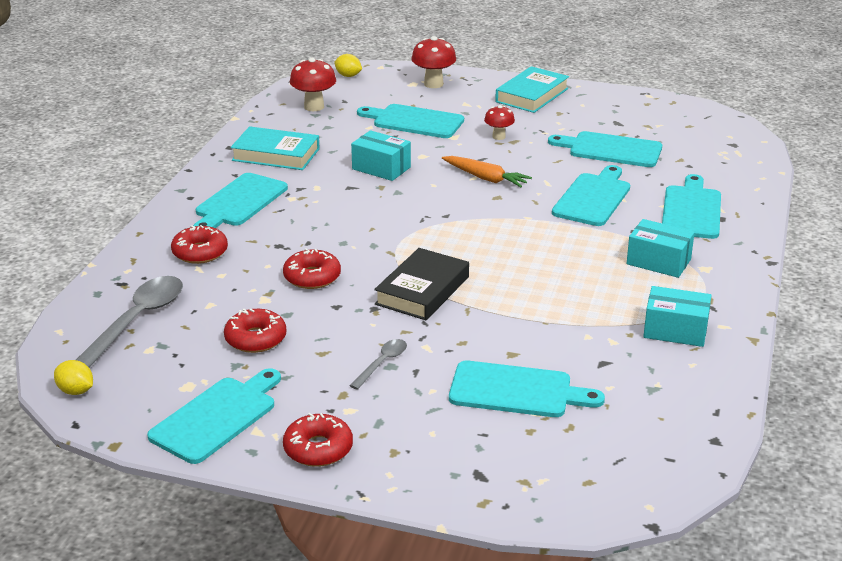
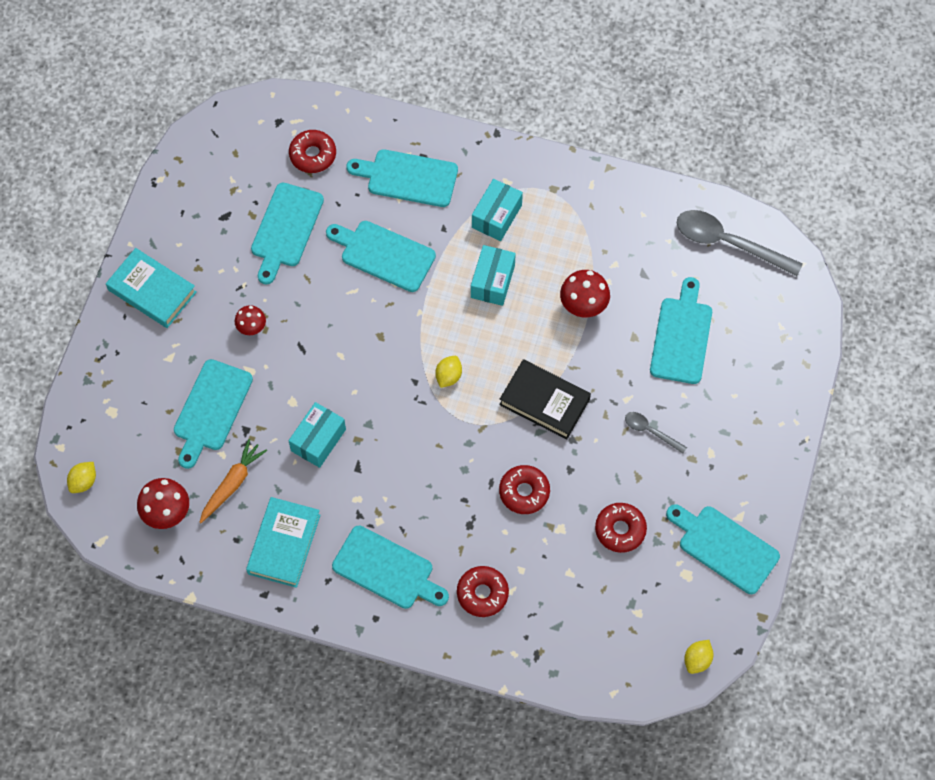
camera: 90 degrees left, 35 degrees up
grey spoon [76,276,183,368] -> grey spoon moved to [677,210,803,276]
red donut [283,413,353,467] -> red donut moved to [289,130,336,173]
red mushroom [411,36,456,88] -> red mushroom moved to [560,270,610,318]
orange carrot [442,156,532,187] -> orange carrot moved to [199,439,267,523]
turquoise box [643,286,712,347] -> turquoise box moved to [471,245,516,306]
none -> yellow lemon [435,356,462,388]

